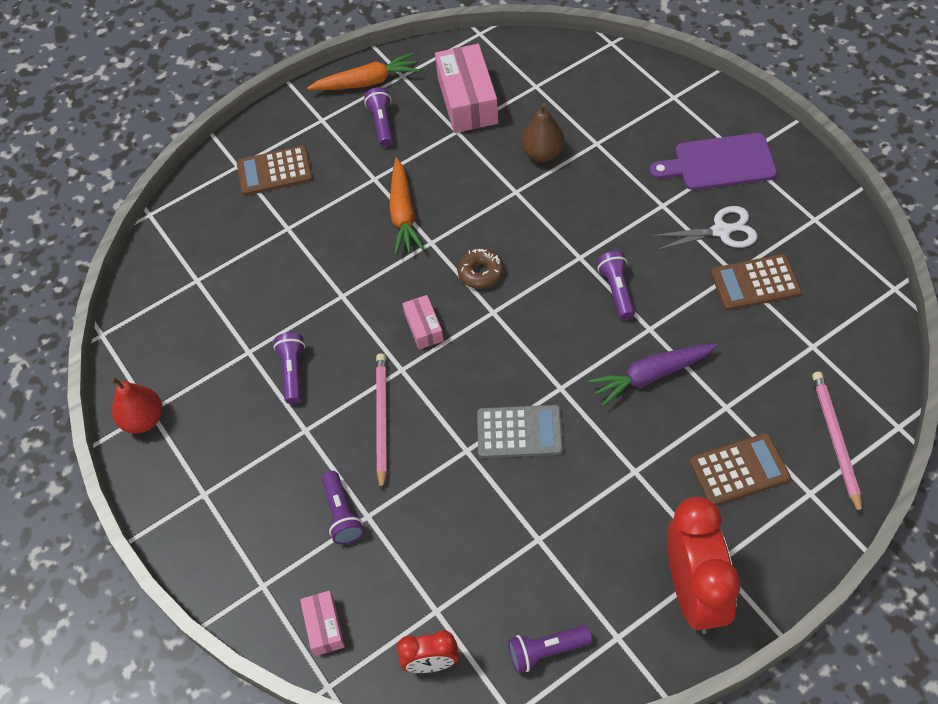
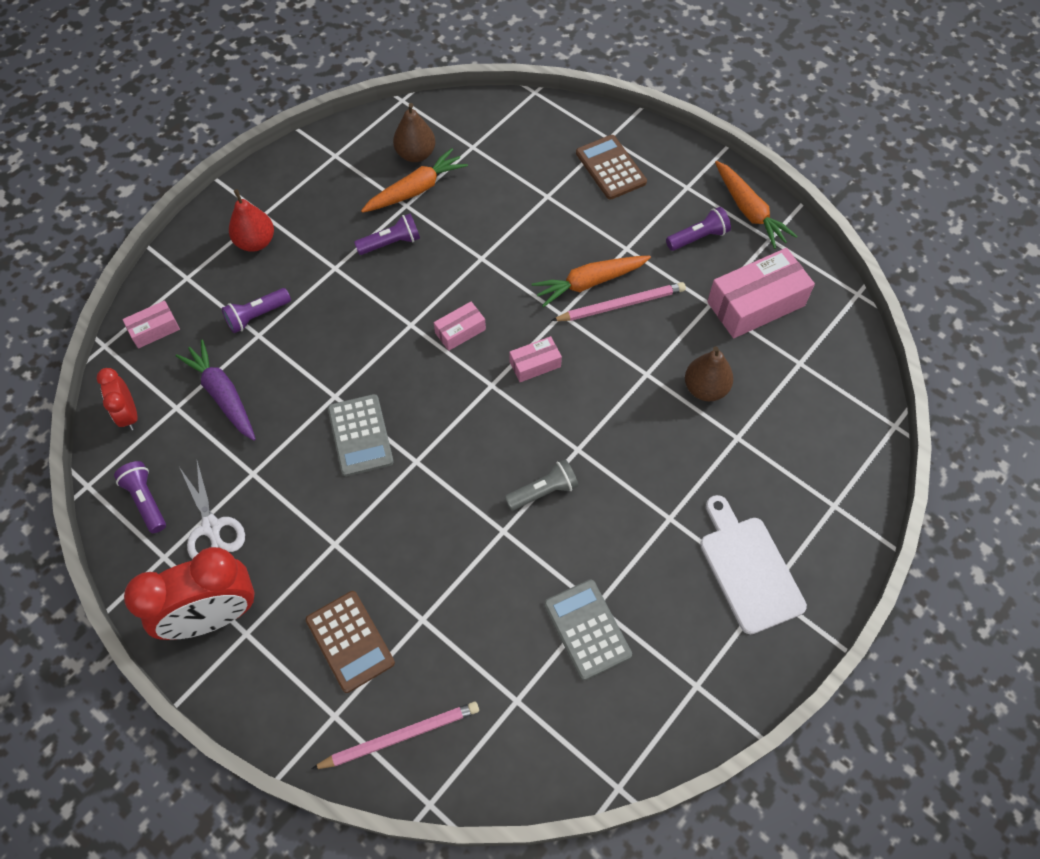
camera: 70 degrees right, 5 degrees up
red pear [110,377,162,434] -> red pear moved to [229,189,274,252]
pink pencil [376,353,387,491] -> pink pencil moved to [551,282,686,321]
brown donut [457,248,504,289] -> pink box [509,336,562,382]
purple carrot [588,343,718,407] -> purple carrot moved to [175,339,256,441]
purple flashlight [597,251,635,320] -> grey flashlight [505,459,579,511]
purple cutting board [650,133,777,190] -> white cutting board [700,495,807,634]
white scissors [651,206,758,251] -> white scissors moved to [179,460,245,560]
brown calculator [711,254,802,310] -> grey calculator [544,579,632,680]
none -> orange carrot [361,148,468,213]
none -> brown pear [393,103,435,162]

